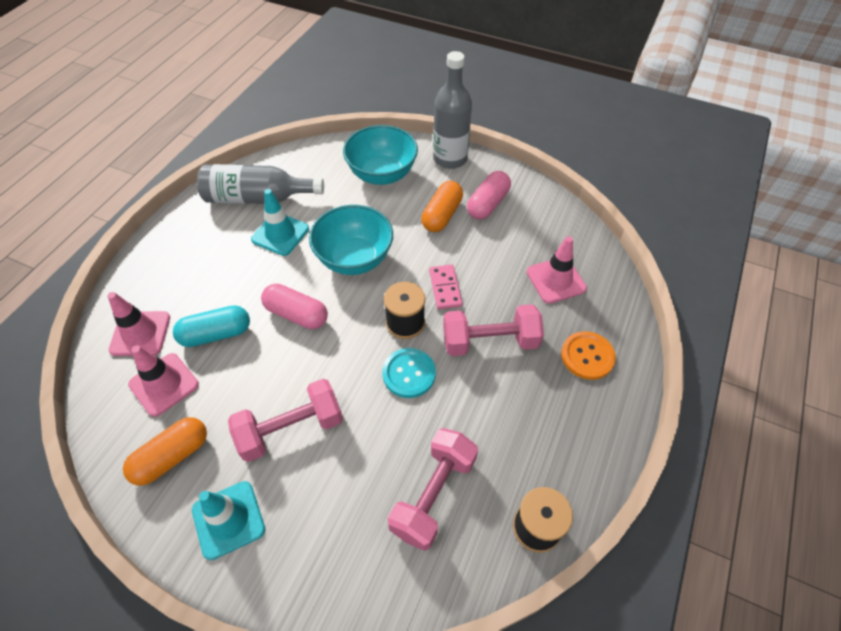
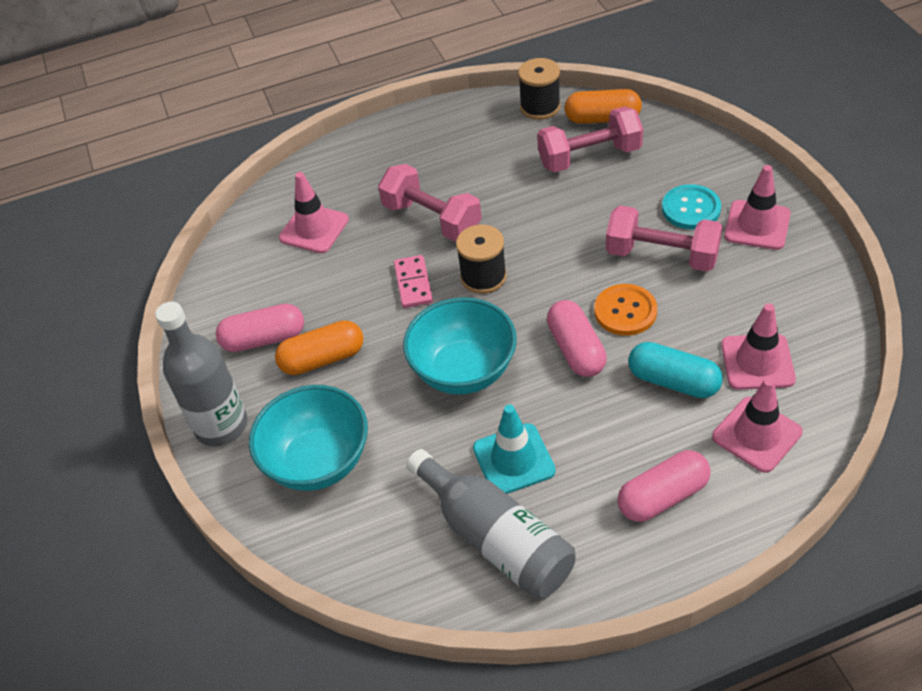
camera: 130 degrees left, 5 degrees down
orange capsule [123,417,207,486] -> orange capsule moved to [565,89,642,124]
turquoise traffic cone [192,481,265,560] -> pink traffic cone [724,165,791,250]
turquoise button [382,348,436,398] -> turquoise button moved to [662,184,721,230]
pink domino [429,264,462,309] -> pink domino turned 45 degrees counterclockwise [394,255,433,308]
orange button [561,331,616,380] -> orange button moved to [594,284,657,336]
none -> pink capsule [617,450,711,522]

